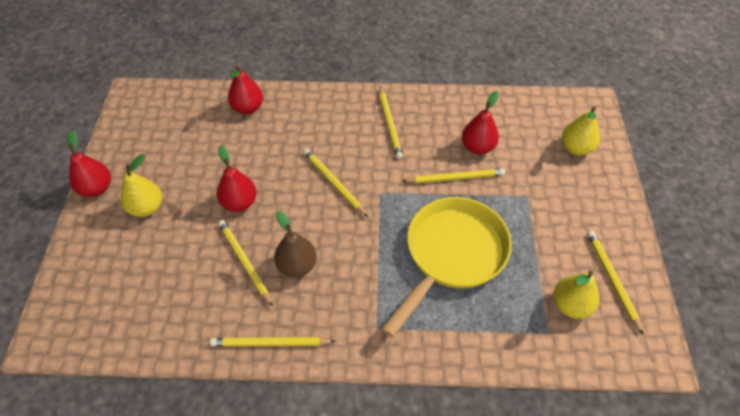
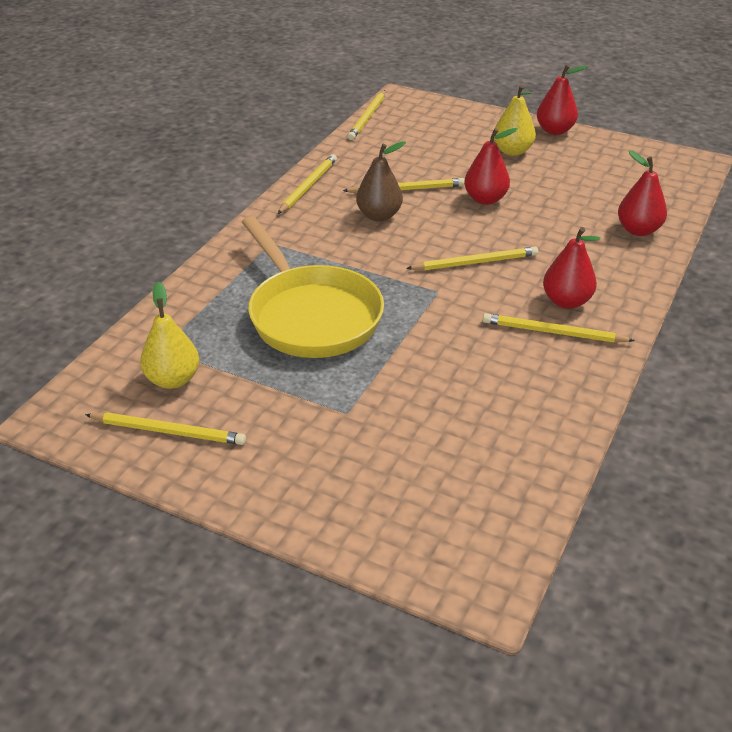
camera: 115 degrees right, 15 degrees down
yellow pencil [403,168,505,183] -> yellow pencil moved to [348,90,385,140]
red pear [462,91,499,154] -> red pear moved to [543,227,601,309]
yellow pear [562,106,600,155] -> none

